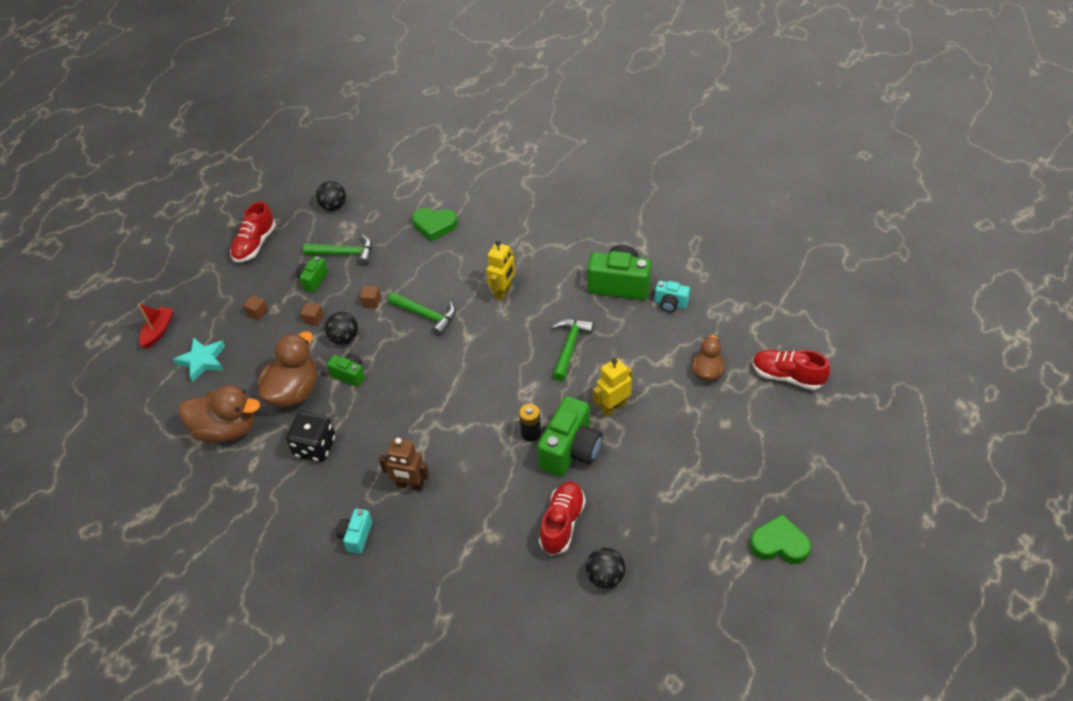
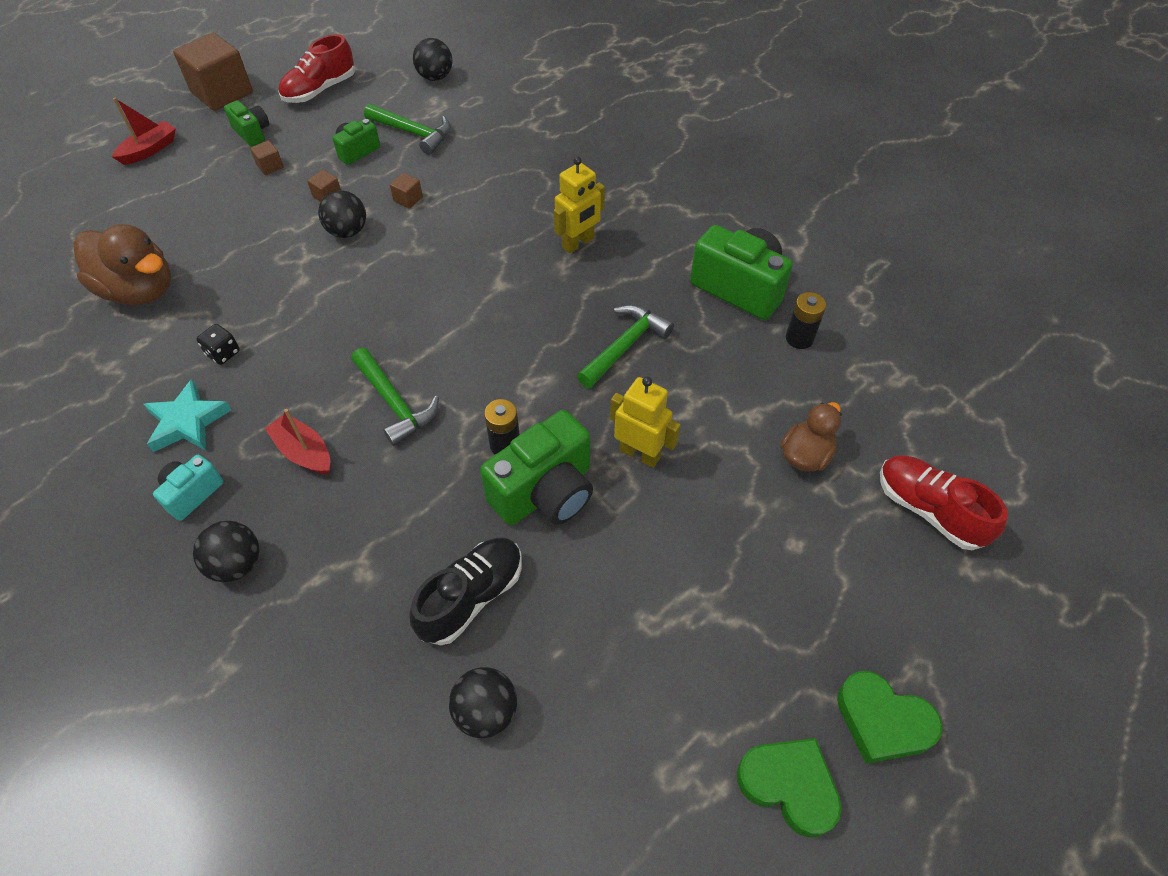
camera: 20 degrees right, 5 degrees up
turquoise star [173,337,225,382] -> turquoise star moved to [144,379,231,452]
brown duck [257,331,317,407] -> none
black dice [286,412,336,462] -> black dice [197,324,240,365], size x0.52
green camera [327,353,365,387] -> green camera moved to [224,100,269,147]
brown robot [379,438,430,491] -> red boat [265,409,330,475]
green hammer [388,292,456,336] -> green hammer moved to [351,348,439,446]
green heart [412,208,458,241] -> green heart moved to [837,671,943,764]
red shoe [539,482,586,555] -> black shoe [409,538,522,645]
yellow robot [593,358,633,417] -> yellow robot turned 45 degrees clockwise [610,377,681,468]
turquoise camera [655,281,690,313] -> black battery [786,292,826,349]
none -> brown cube [173,33,253,111]
none -> black ball [193,521,259,582]

